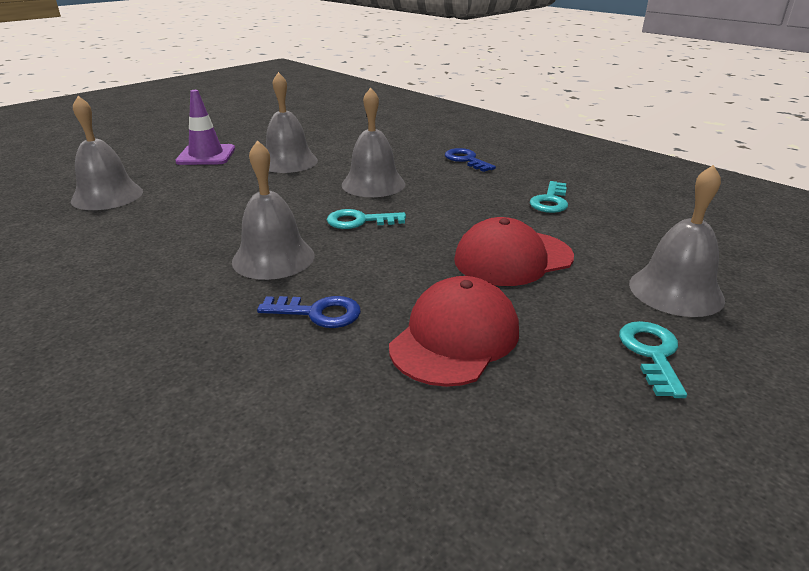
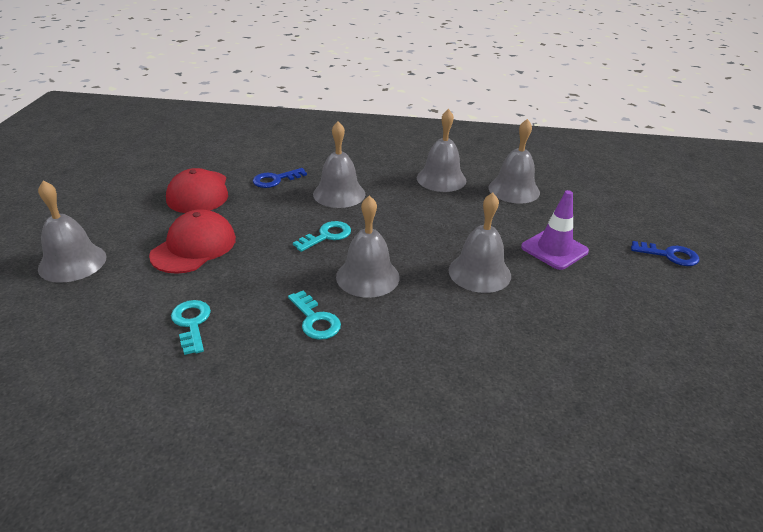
camera: 140 degrees right, 5 degrees up
blue key [445,148,496,172] -> blue key moved to [631,241,699,266]
turquoise key [619,321,687,398] -> turquoise key moved to [288,290,341,340]
none -> grey bell [417,109,466,192]

